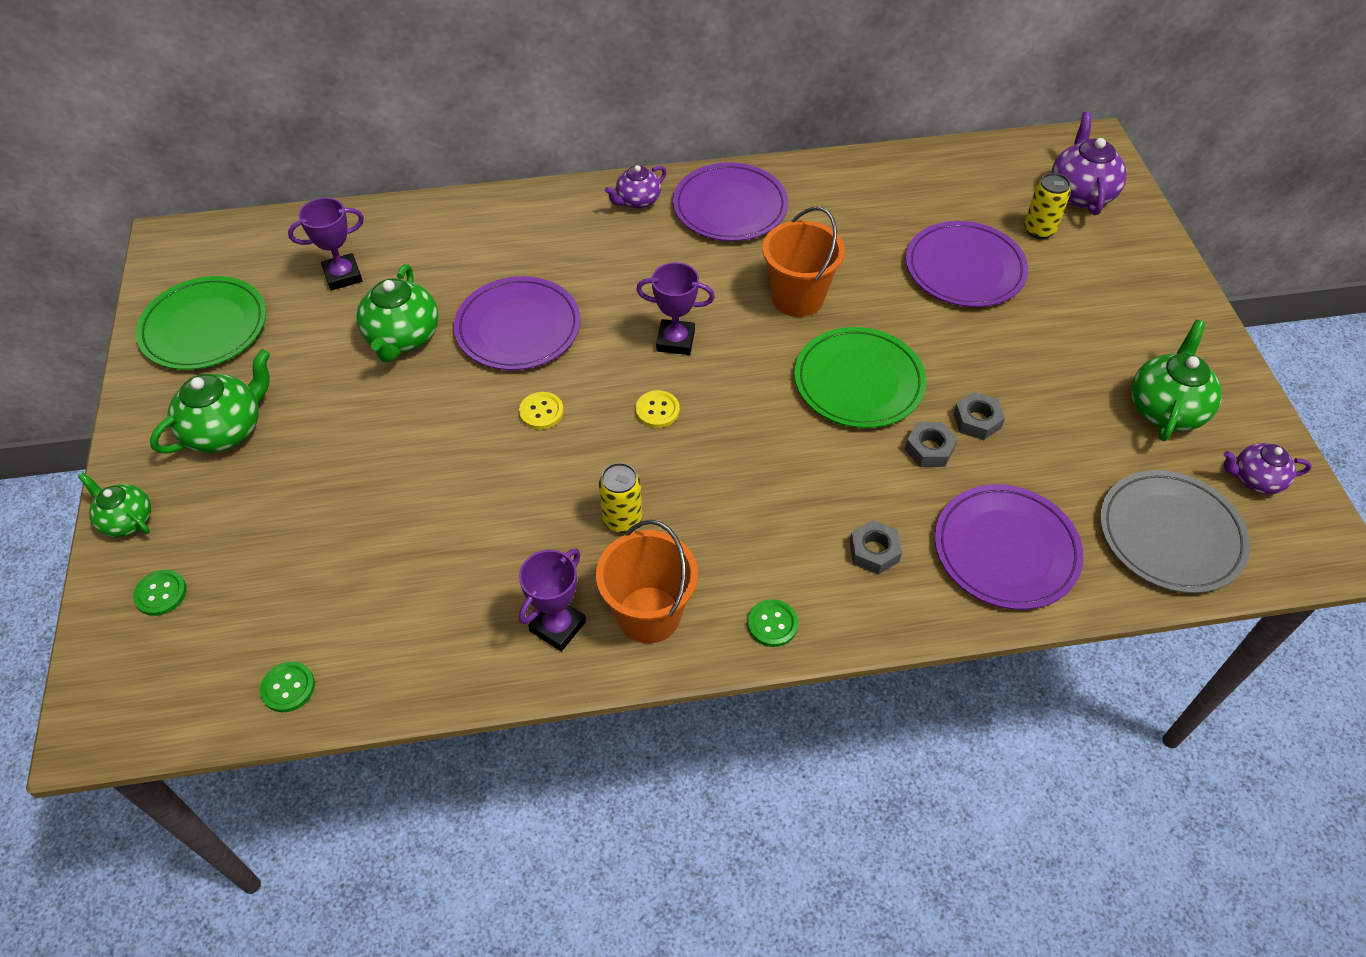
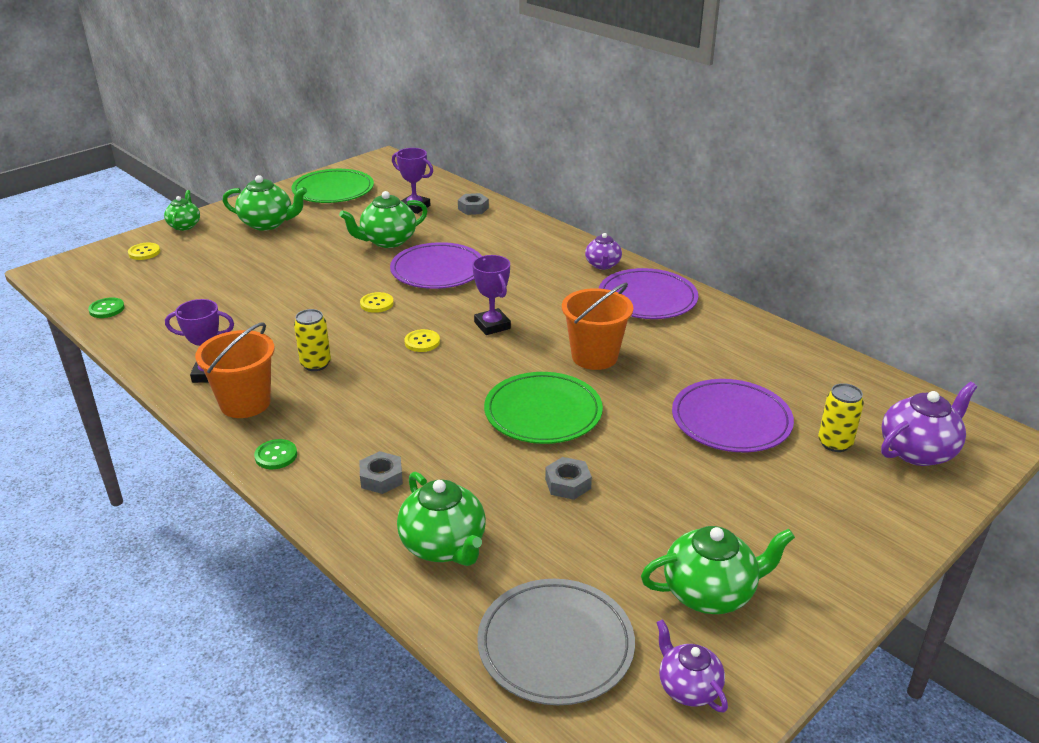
camera: 55 degrees right, 20 degrees down
green button [133,570,187,616] -> yellow button [128,243,160,260]
purple teapot [605,165,666,209] -> purple teapot turned 105 degrees counterclockwise [585,233,622,270]
grey nut [905,422,958,467] -> grey nut moved to [458,193,489,215]
purple plate [935,484,1084,610] -> green teapot [397,472,486,566]

